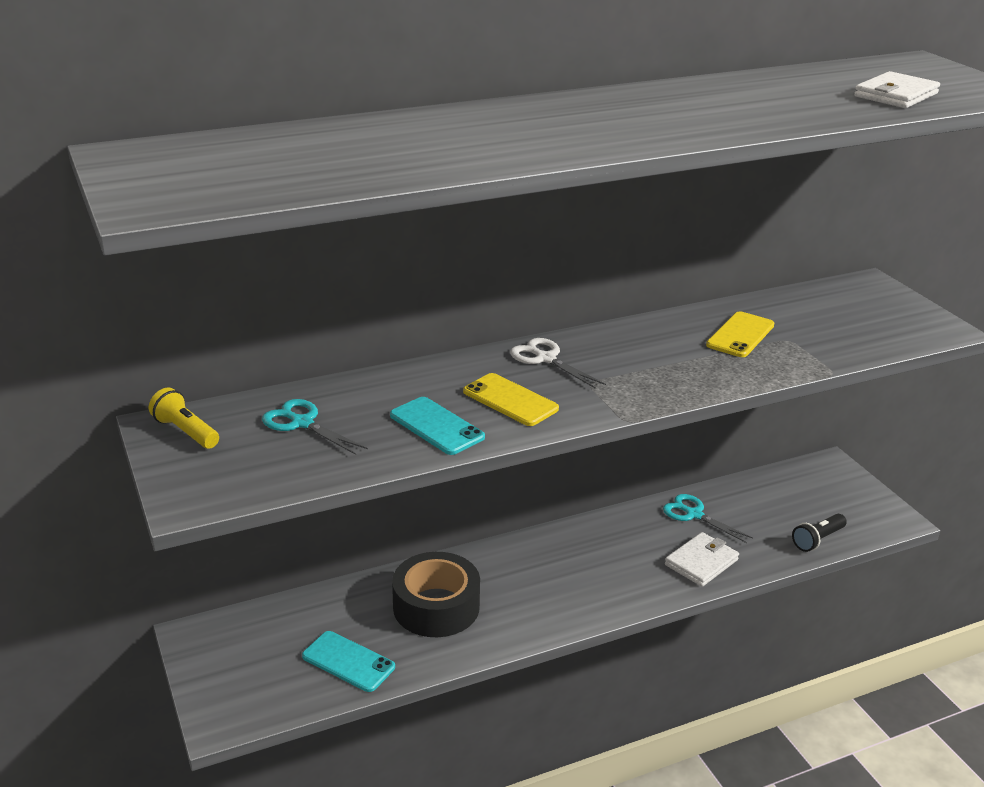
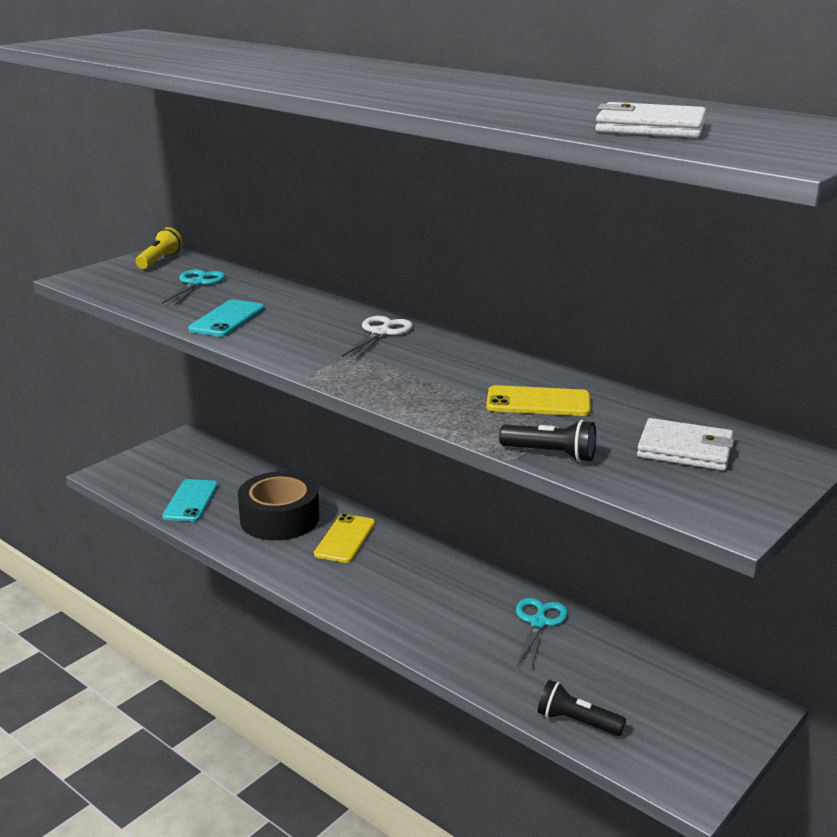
camera: 65 degrees right, 5 degrees down
yellow phone [463,373,559,426] -> yellow phone moved to [314,514,375,563]
white wallet [665,532,739,587] -> white wallet moved to [637,418,734,471]
none -> black flashlight [499,420,596,462]

